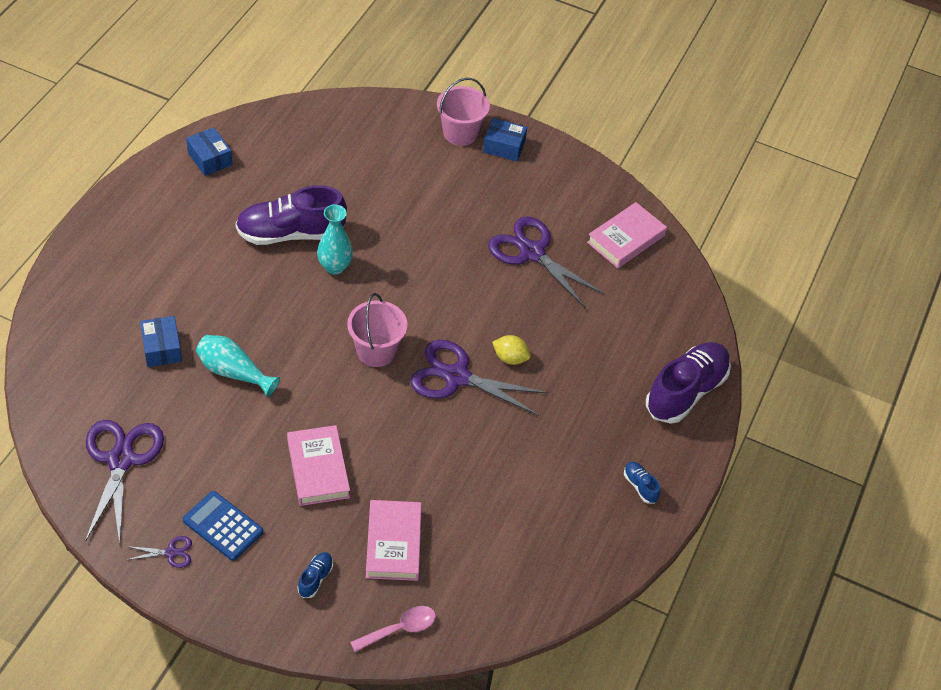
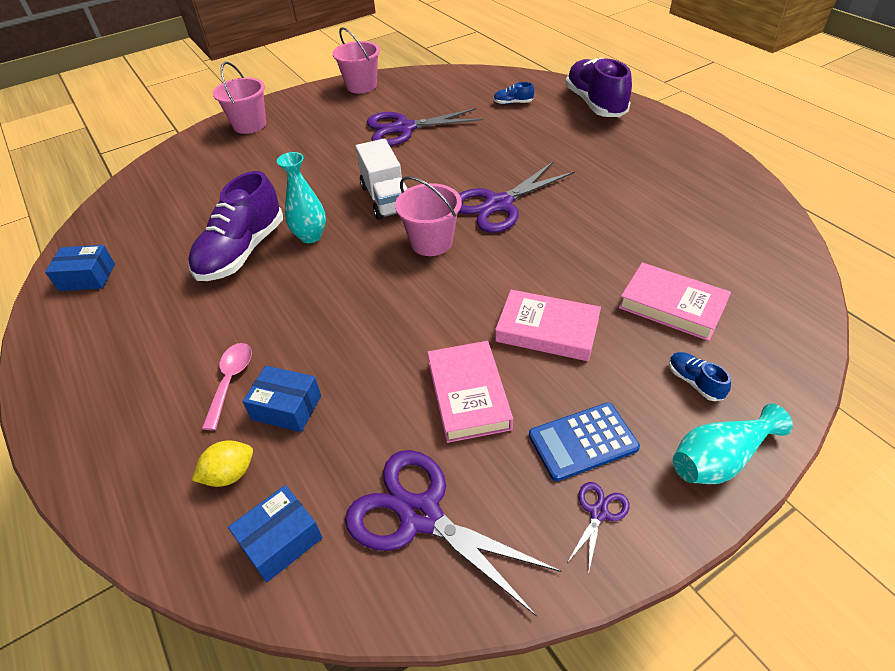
camera: 50 degrees left, 5 degrees down
turquoise vase [196,335,280,397] -> turquoise vase moved to [673,404,793,484]
pink spoon [350,606,436,652] -> pink spoon moved to [202,343,252,430]
blue box [483,118,527,161] -> blue box moved to [228,485,323,582]
yellow lemon [492,335,531,365] -> yellow lemon moved to [192,440,253,487]
pink book [587,202,667,268] -> pink book moved to [427,341,513,443]
blue shoe [624,462,660,504] -> blue shoe moved to [493,82,534,104]
none -> pink bucket [333,27,380,93]
none -> white truck [355,139,408,220]

